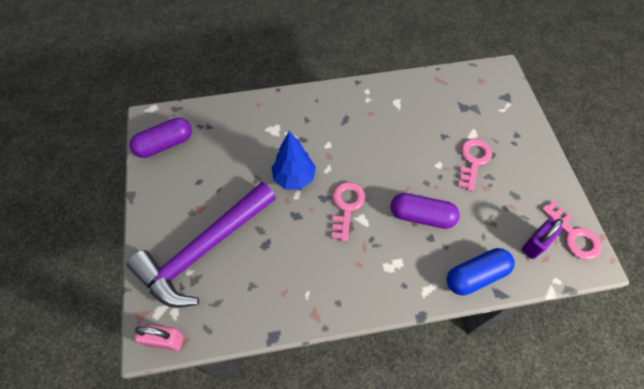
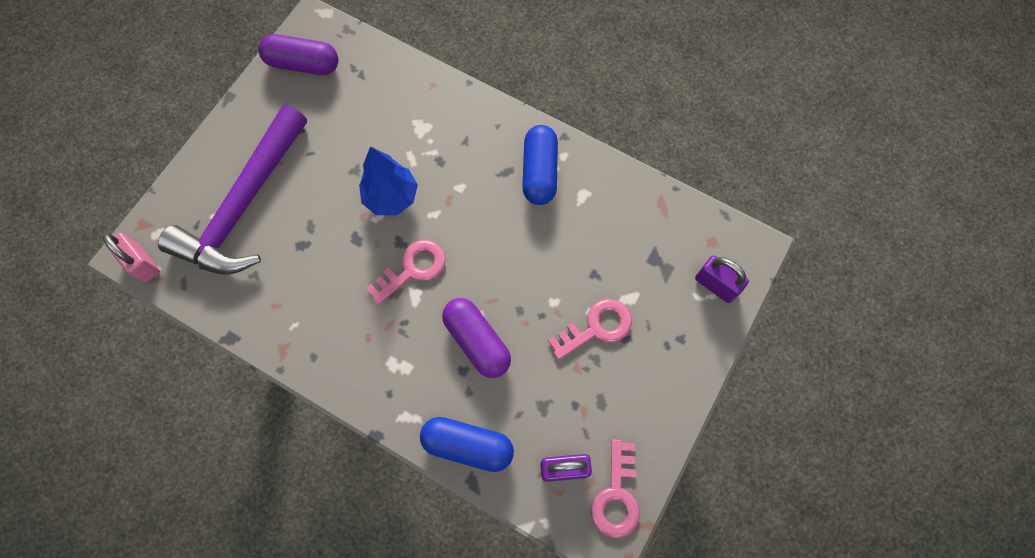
camera: 40 degrees right, 10 degrees up
purple hammer [127,182,276,308] -> purple hammer turned 60 degrees counterclockwise [158,105,307,275]
none -> blue capsule [522,125,558,205]
none -> purple padlock [695,255,749,303]

